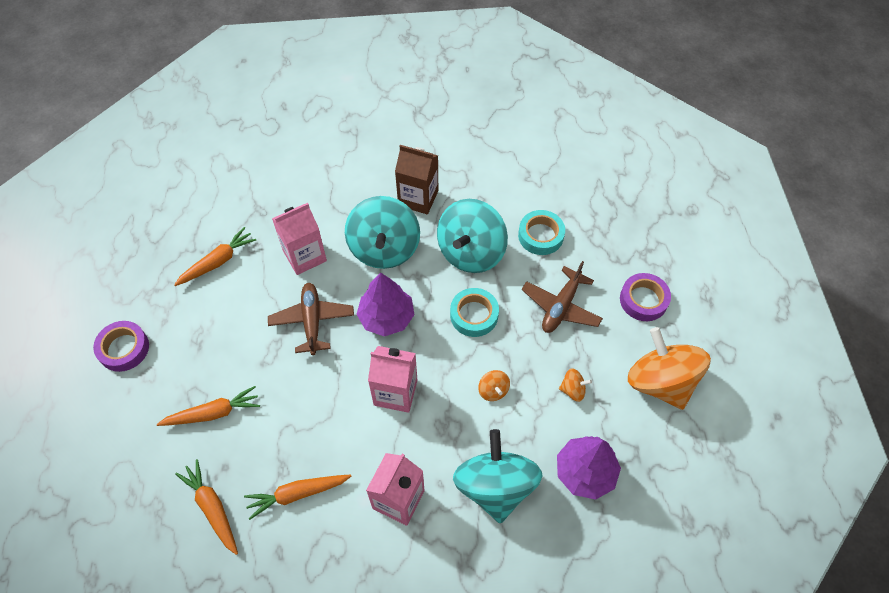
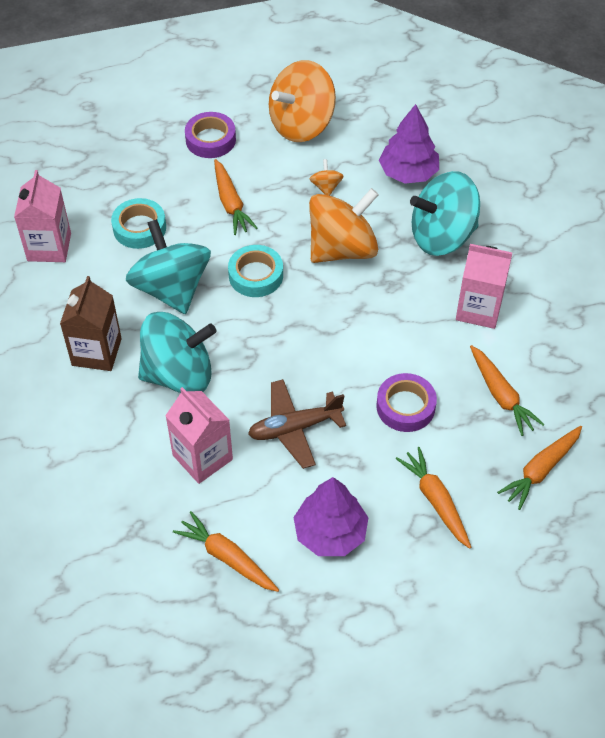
camera: 100 degrees left, 5 degrees down
purple tape [93,321,149,372] -> purple tape moved to [376,373,437,432]
purple tree [356,273,415,336] -> purple tree moved to [293,477,368,556]
pink carton [368,346,417,413] -> pink carton moved to [14,170,71,262]
turquoise spinning top [437,199,508,273] -> turquoise spinning top turned 135 degrees counterclockwise [126,219,211,314]
orange spinning top [478,370,510,401] -> orange spinning top [309,188,379,263], size x2.42
brown plane [522,261,603,333] -> orange carrot [214,159,258,235]

